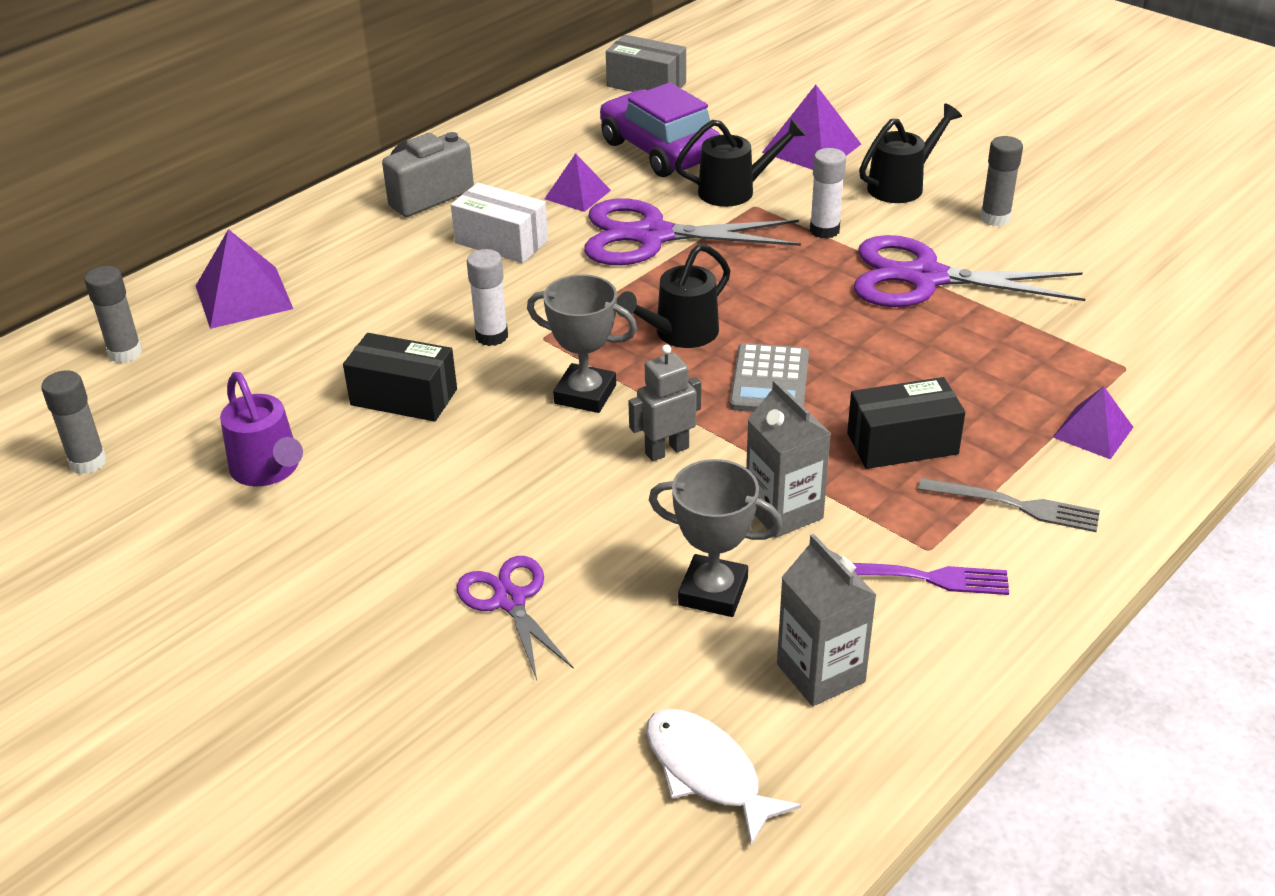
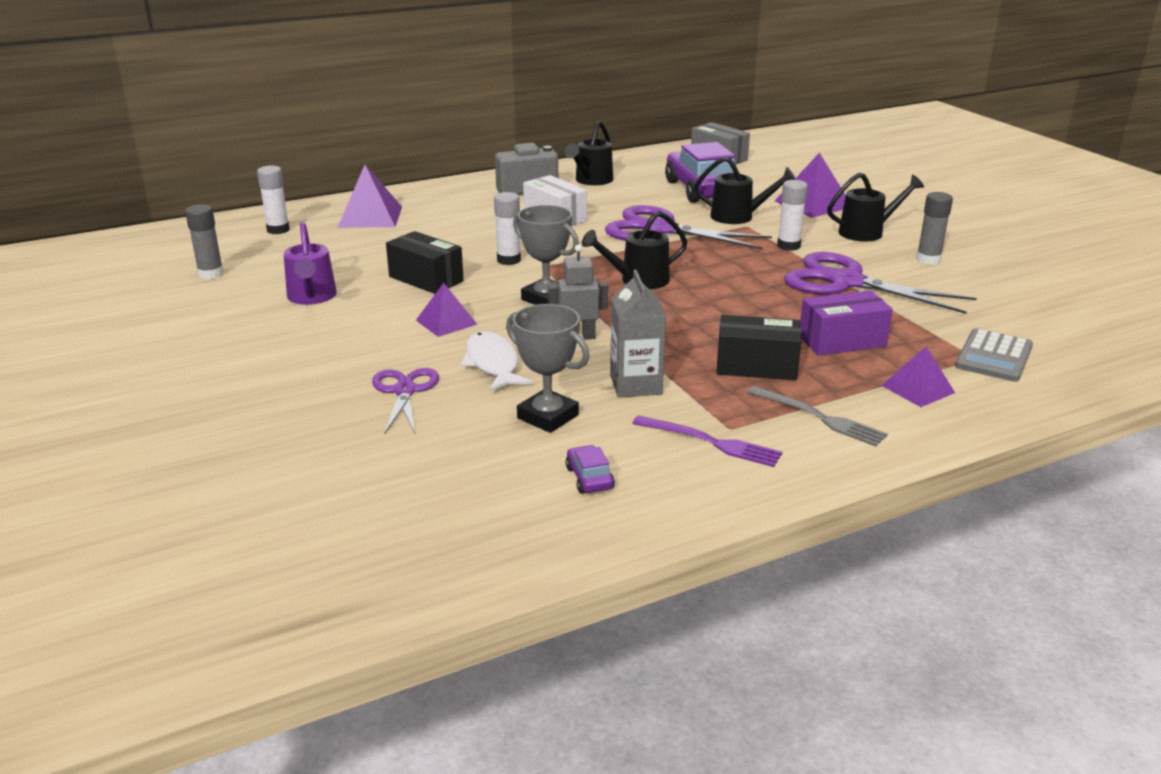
camera: 20 degrees right, 10 degrees down
grey glue stick [84,266,142,363] -> white glue stick [257,166,290,234]
purple pyramid [545,153,611,212] -> purple pyramid moved to [416,283,478,337]
white fish [646,709,801,845] -> white fish moved to [461,331,532,391]
grey calculator [729,343,809,412] -> grey calculator moved to [955,328,1033,382]
grey carton [777,534,876,706] -> purple car [566,445,615,494]
none -> black watering can [564,121,613,185]
none -> purple box [800,290,893,355]

